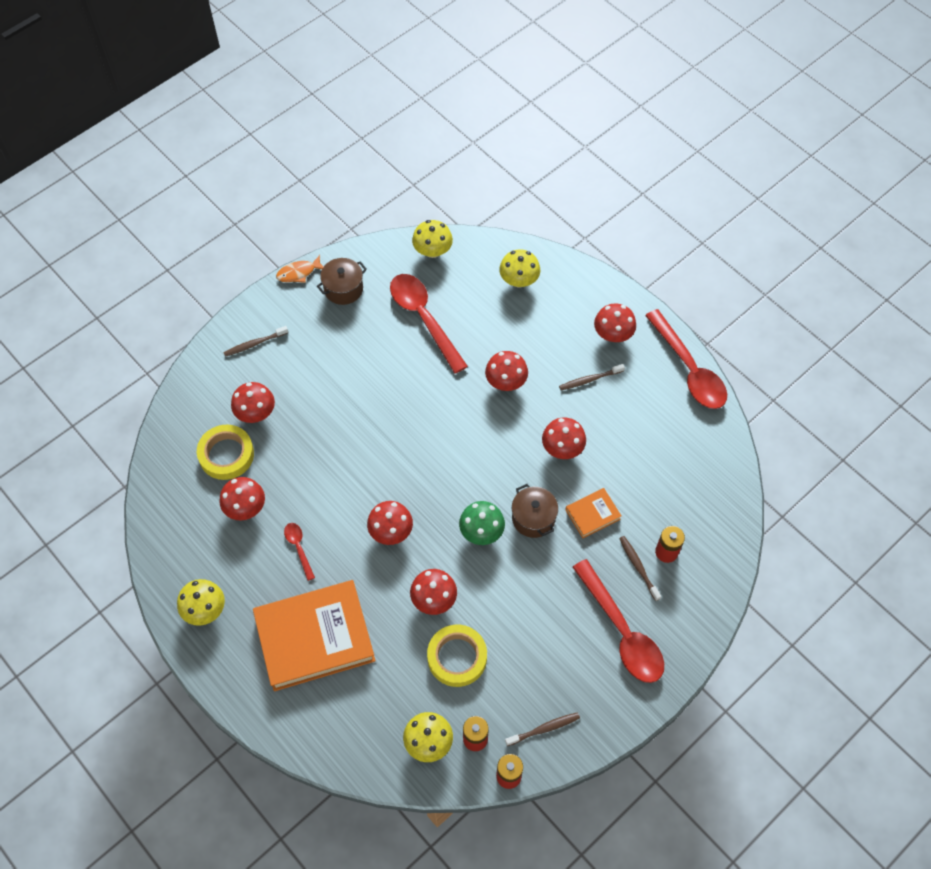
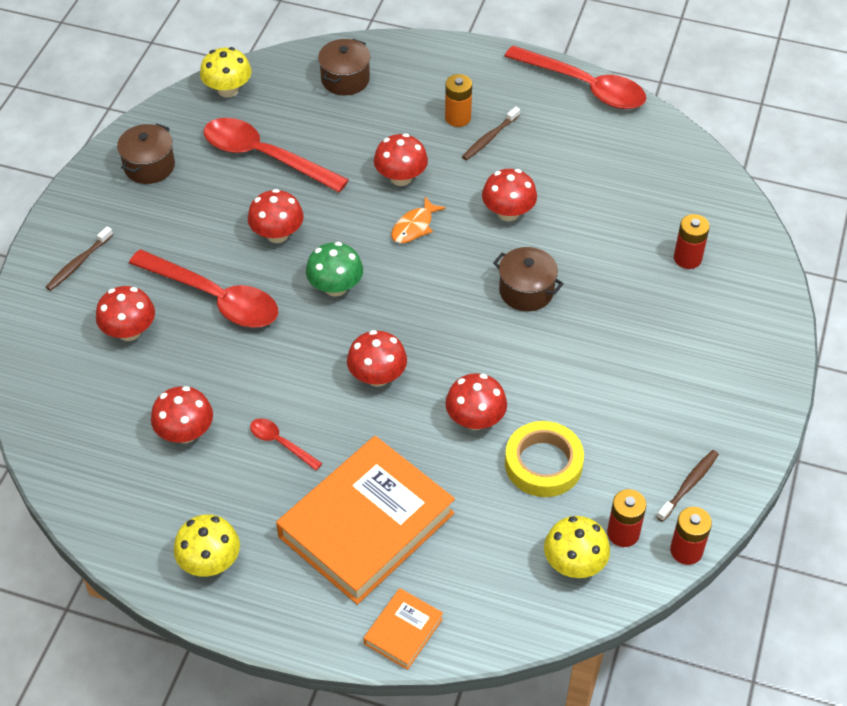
camera: 30 degrees left, 10 degrees down
yellow tape [197,425,254,480] -> none
orange fish [276,255,323,283] -> orange fish moved to [391,197,446,244]
green mushroom [459,501,505,545] -> green mushroom moved to [306,242,363,296]
yellow mushroom [499,250,540,288] -> brown pot [318,39,371,95]
orange book [565,488,621,538] -> orange book moved to [364,588,443,670]
red spoon [573,559,664,683] -> red spoon moved to [129,250,278,328]
red mushroom [594,304,636,342] -> red mushroom moved to [248,189,304,243]
brown toothbrush [619,536,661,601] -> none
none -> orange battery [445,74,472,127]

